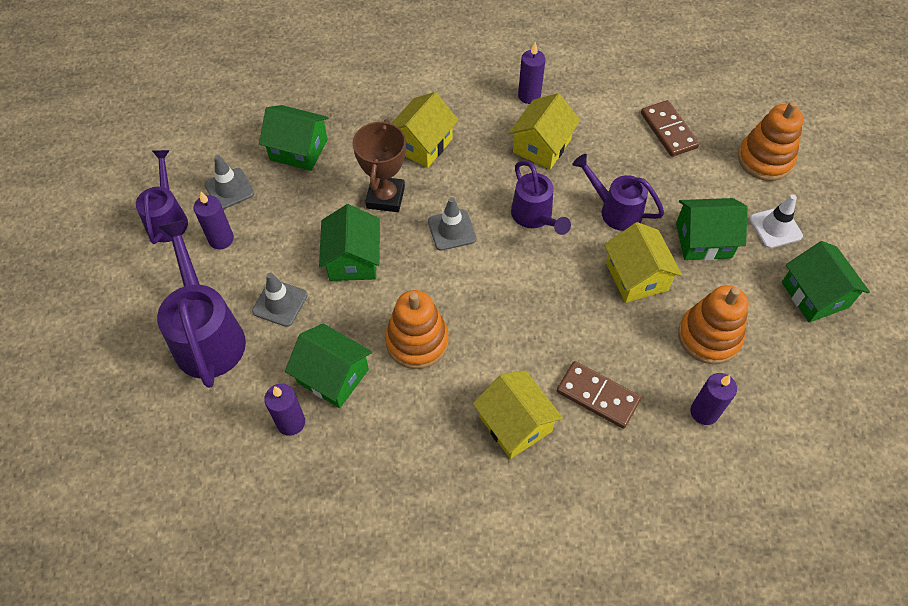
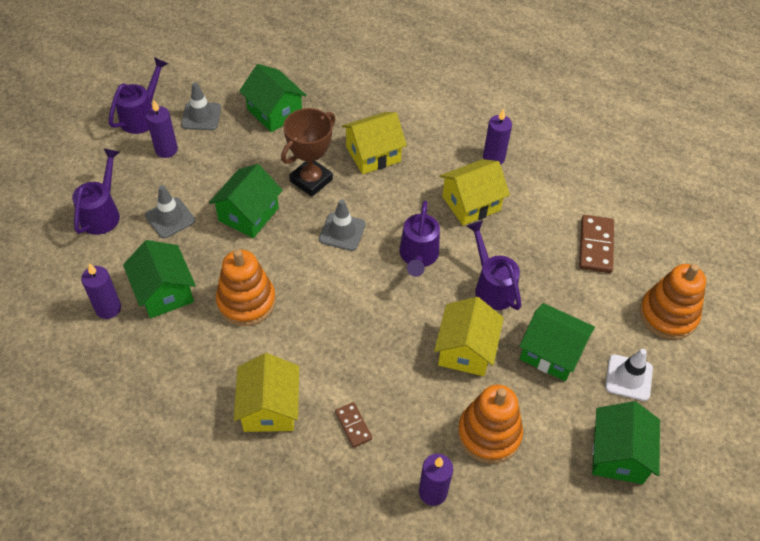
camera: 30 degrees right, 5 degrees down
purple watering can [157,219,246,388] -> purple watering can [72,148,120,235], size x0.63
brown domino [557,361,641,429] -> brown domino [335,402,372,448], size x0.59

